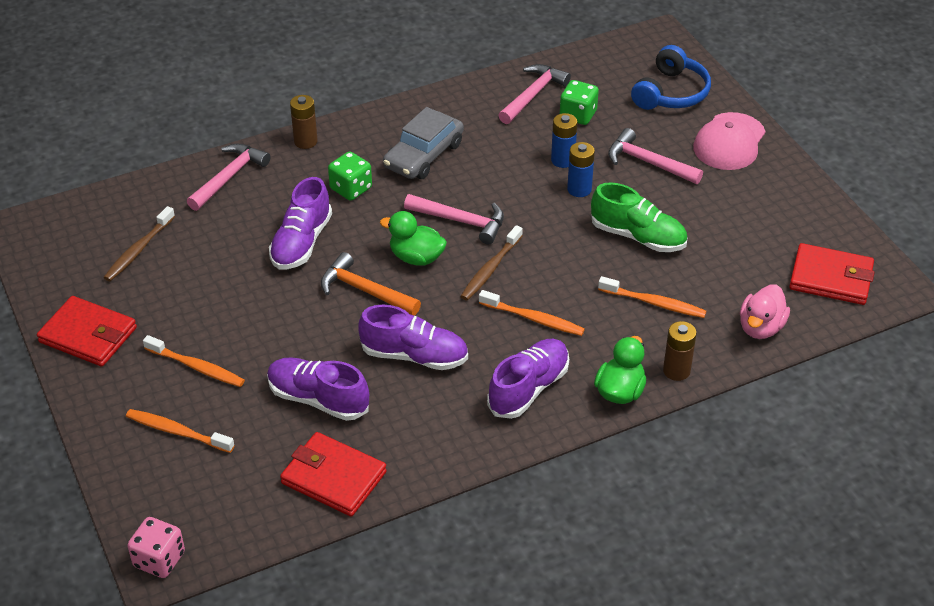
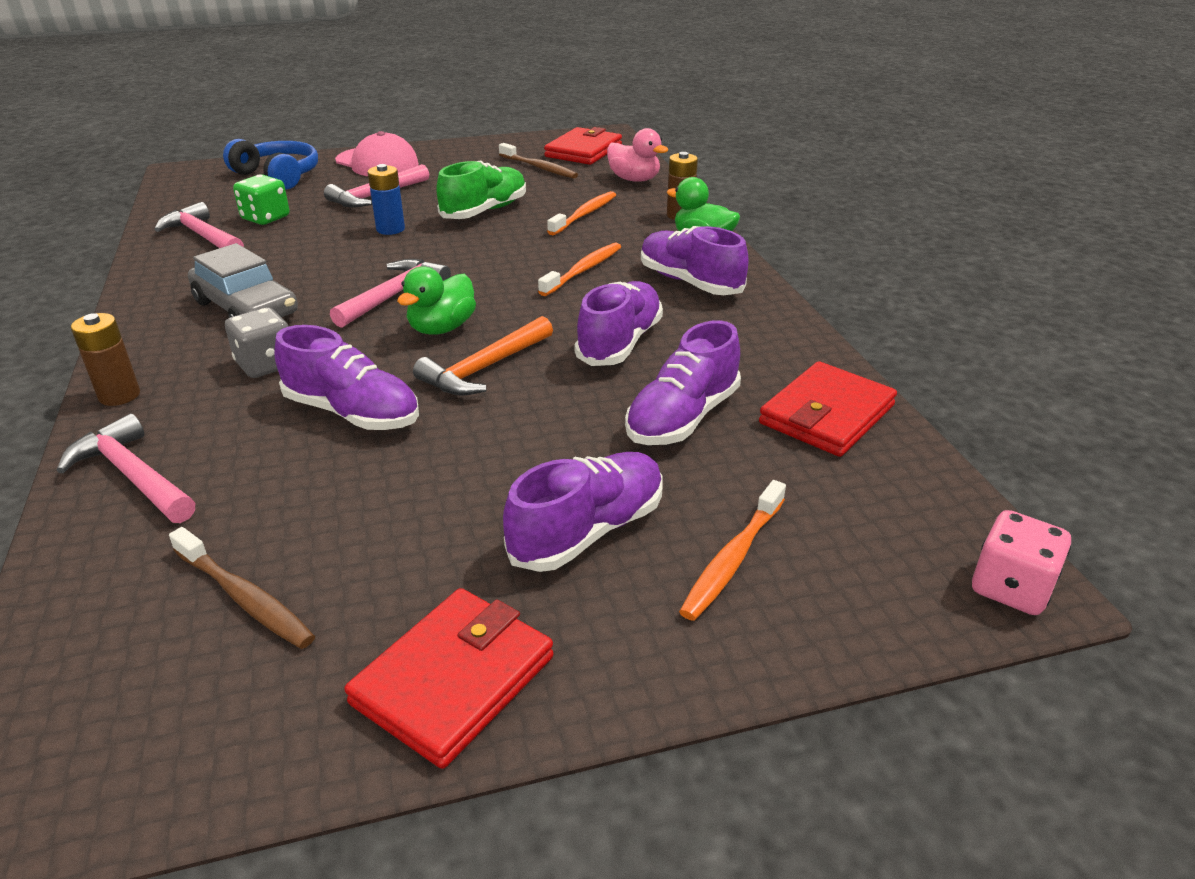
camera: 80 degrees left, 10 degrees down
orange toothbrush [143,335,245,387] -> purple shoe [503,452,663,572]
green dice [328,151,372,201] -> grey dice [225,307,289,378]
brown toothbrush [460,225,523,301] -> brown toothbrush moved to [499,143,578,178]
blue battery [551,113,578,168] -> none

